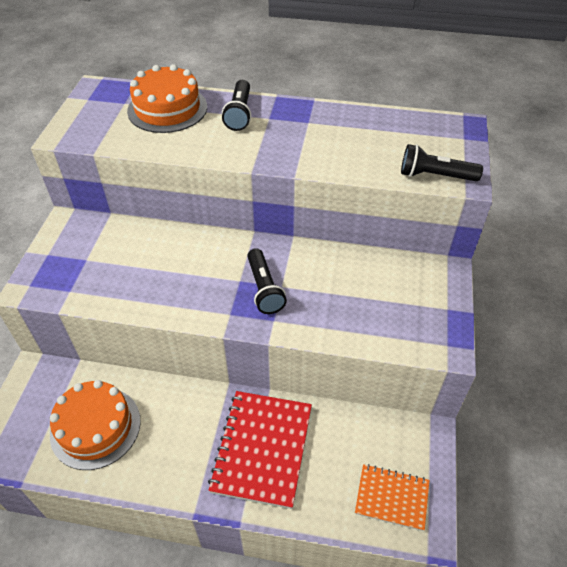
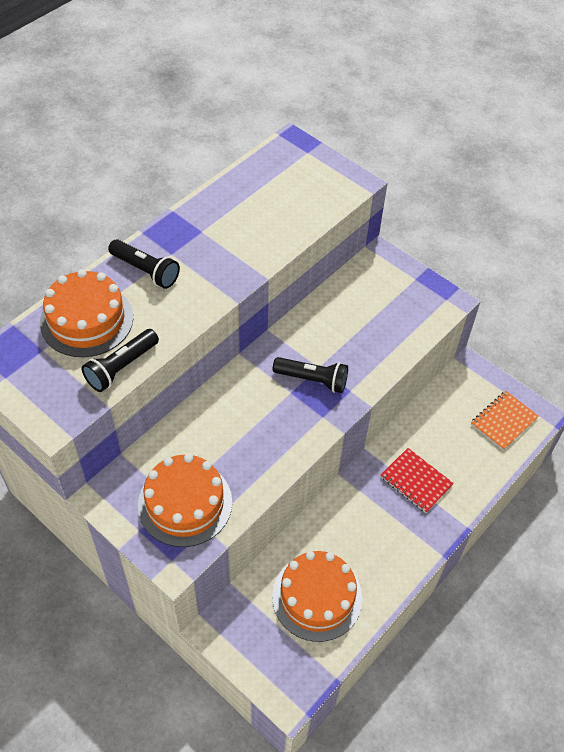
camera: 60 degrees left, 5 degrees up
red notebook [208,391,312,509] -> red notebook [381,448,454,513], size x0.59
black flashlight [401,144,483,181] -> black flashlight moved to [82,329,159,392]
none -> orange cake [138,454,232,547]

